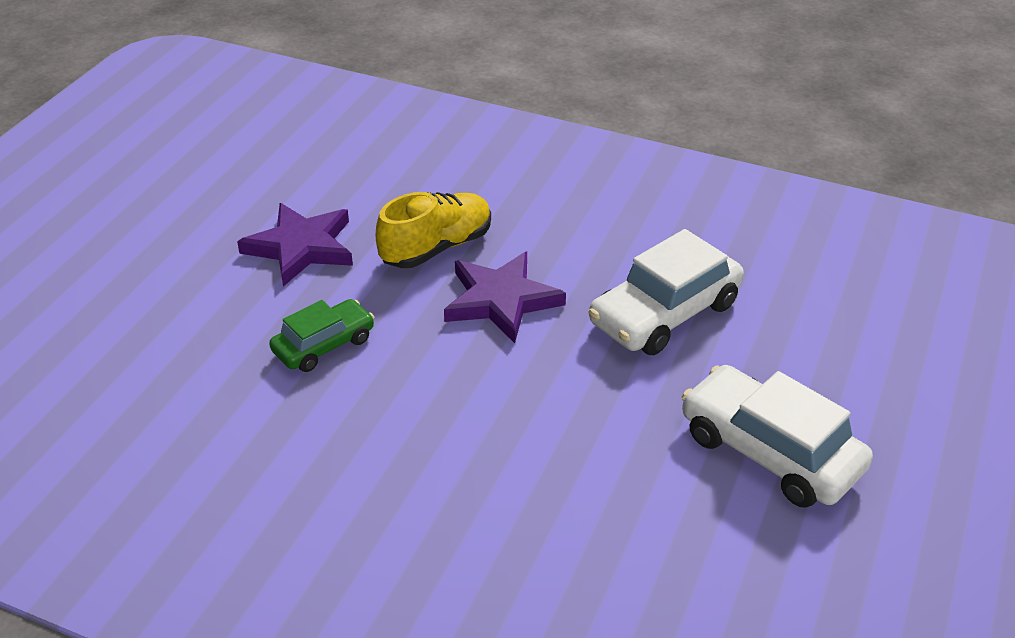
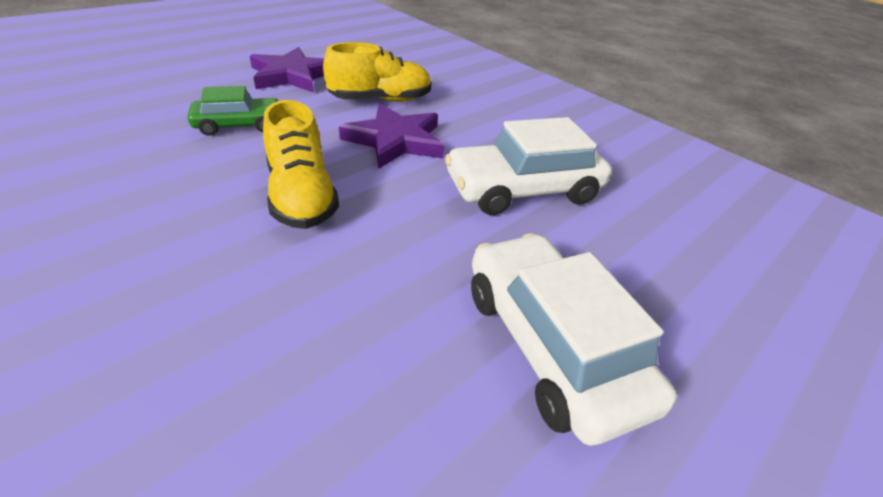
camera: 20 degrees right, 0 degrees up
none -> yellow shoe [263,100,339,229]

